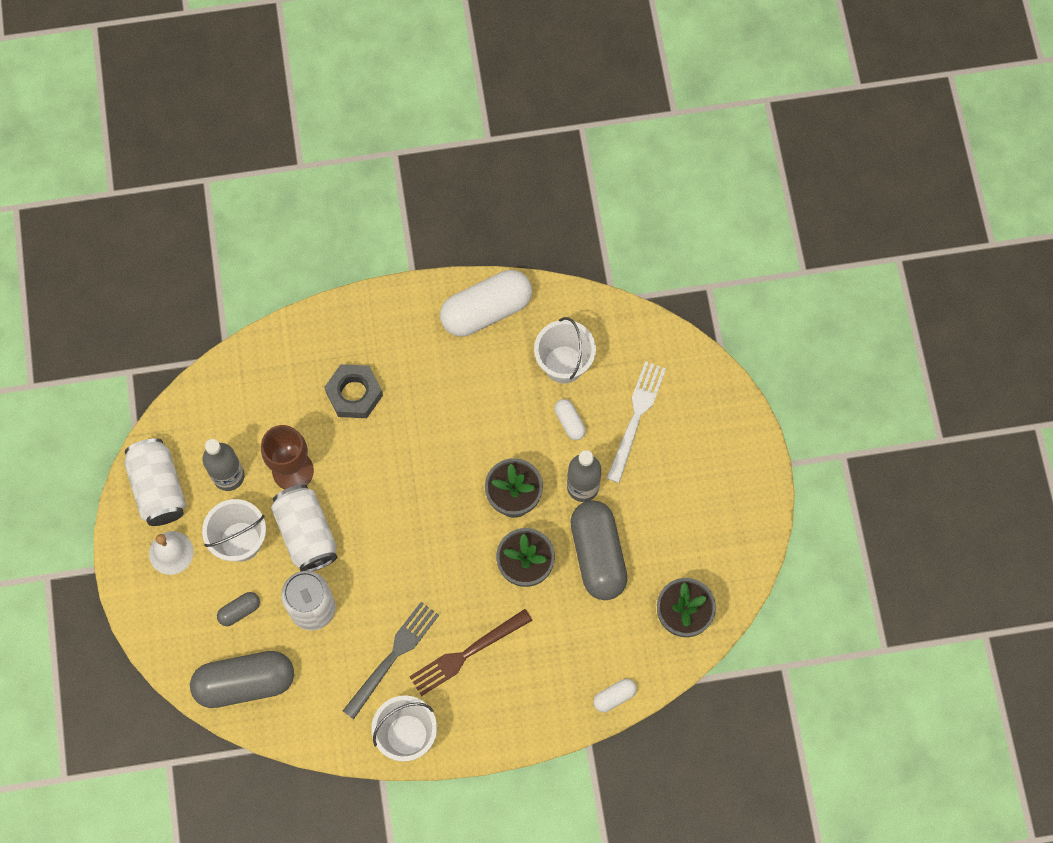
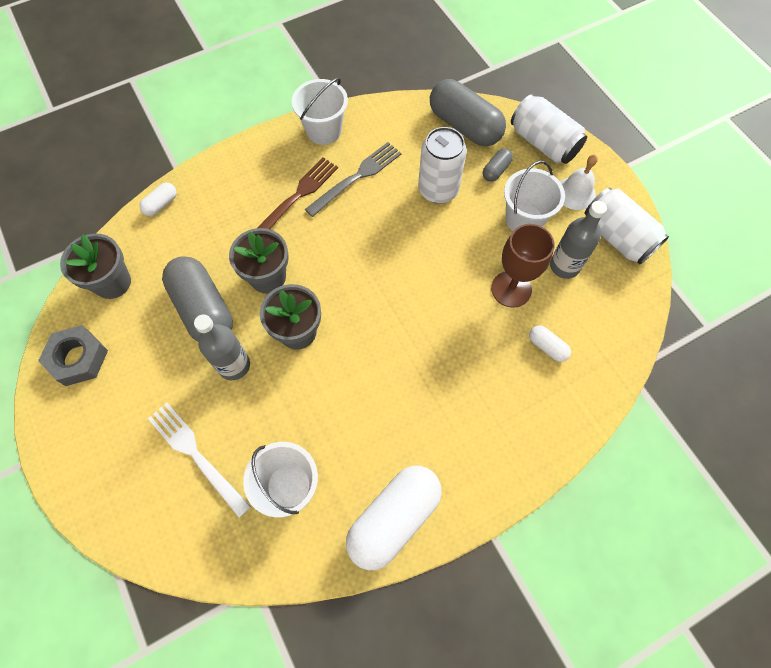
camera: 160 degrees right, 5 degrees down
grey capsule [190,651,294,708] -> grey capsule turned 75 degrees clockwise [430,79,506,146]
white can [271,485,337,572] -> white can moved to [511,94,587,164]
grey nut [324,364,383,418] -> grey nut moved to [38,325,108,386]
grey fork [343,602,439,719] -> grey fork turned 150 degrees counterclockwise [305,142,402,217]
white capsule [554,399,586,440] -> white capsule moved to [529,325,571,362]
white fork [607,361,666,483] -> white fork turned 135 degrees clockwise [148,403,251,518]

